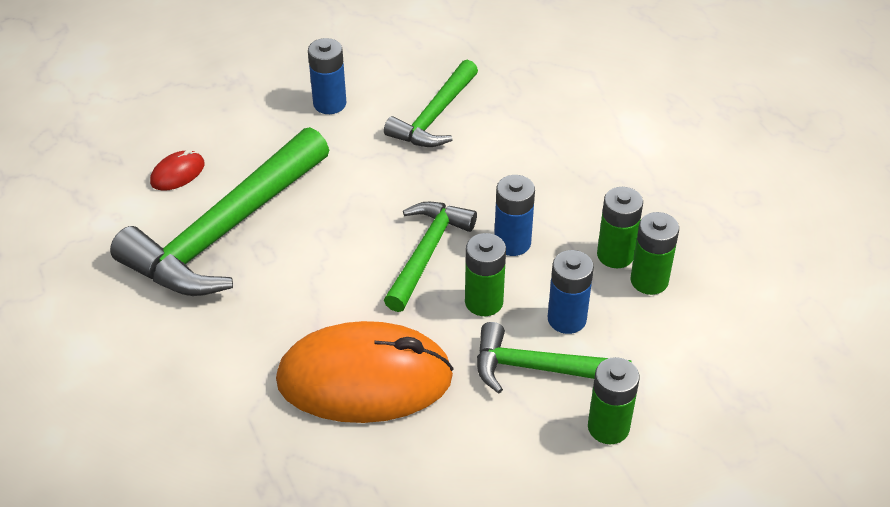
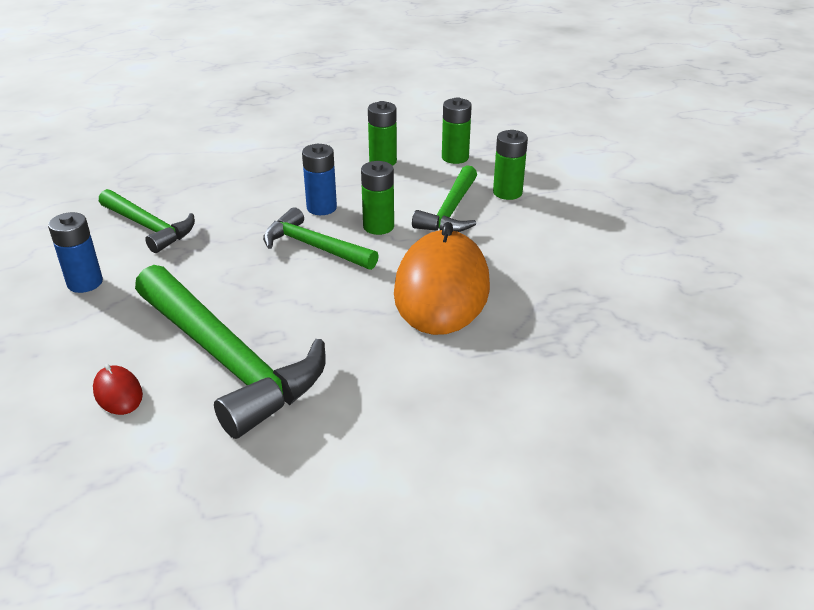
camera: 80 degrees left, 10 degrees down
blue battery [548,250,594,334] -> none
green battery [597,187,643,268] -> green battery moved to [442,97,472,164]

